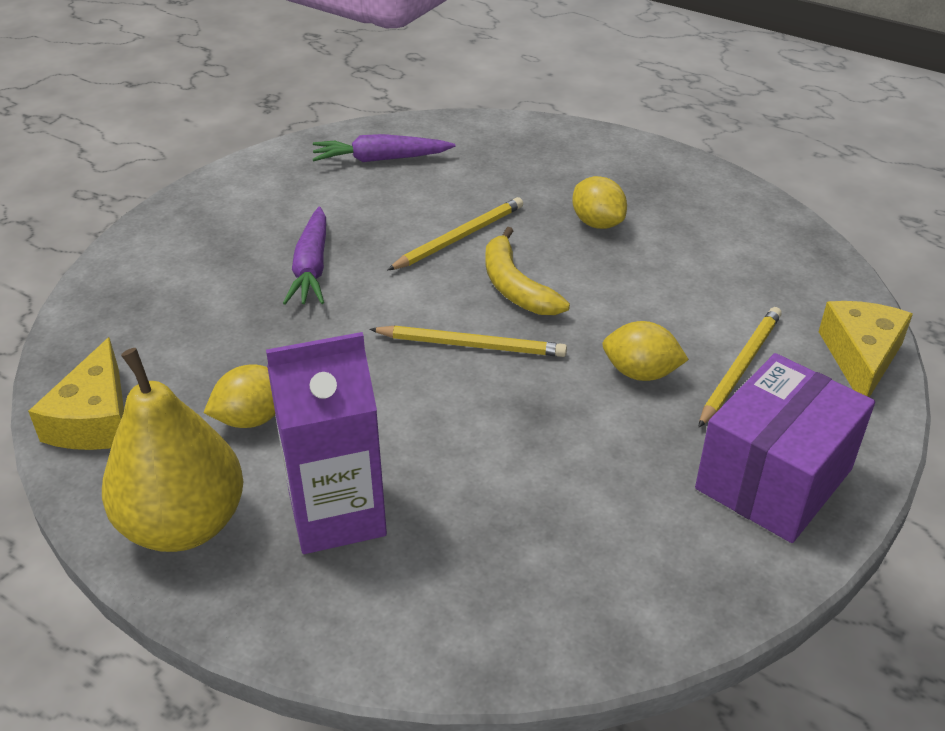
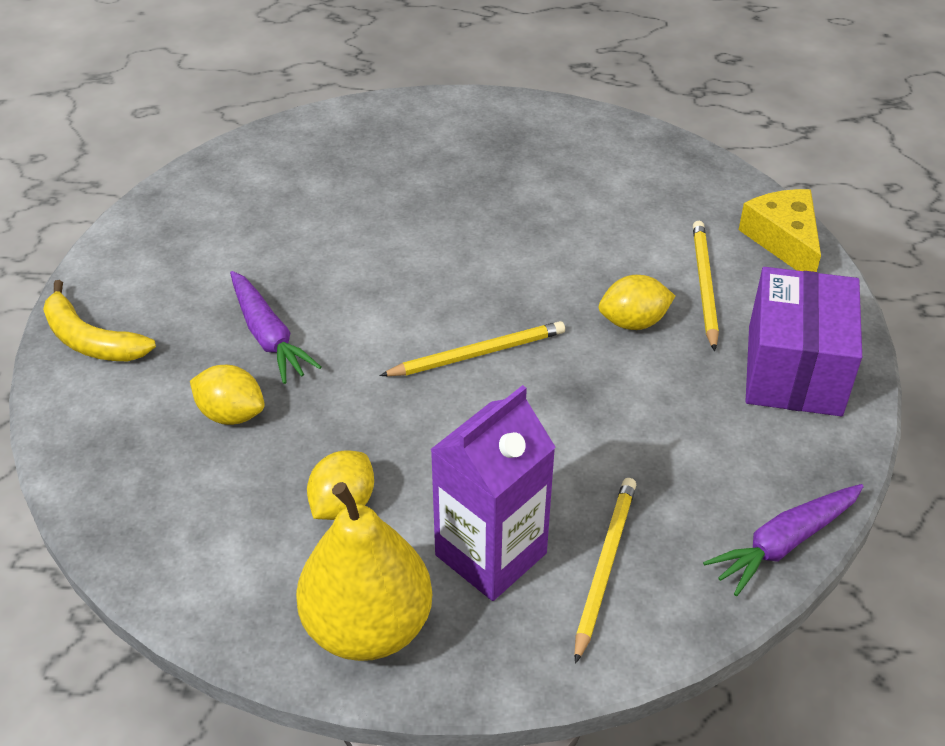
camera: 30 degrees left, 5 degrees up
yellow cheese [28,337,124,450] -> none
purple carrot [313,134,456,162] -> purple carrot moved to [703,484,864,596]
yellow pencil [388,197,523,270] -> yellow pencil moved to [574,478,636,664]
yellow banana [485,227,570,315] -> yellow banana moved to [43,280,156,361]
yellow lemon [572,176,627,229] -> yellow lemon moved to [190,365,265,425]

